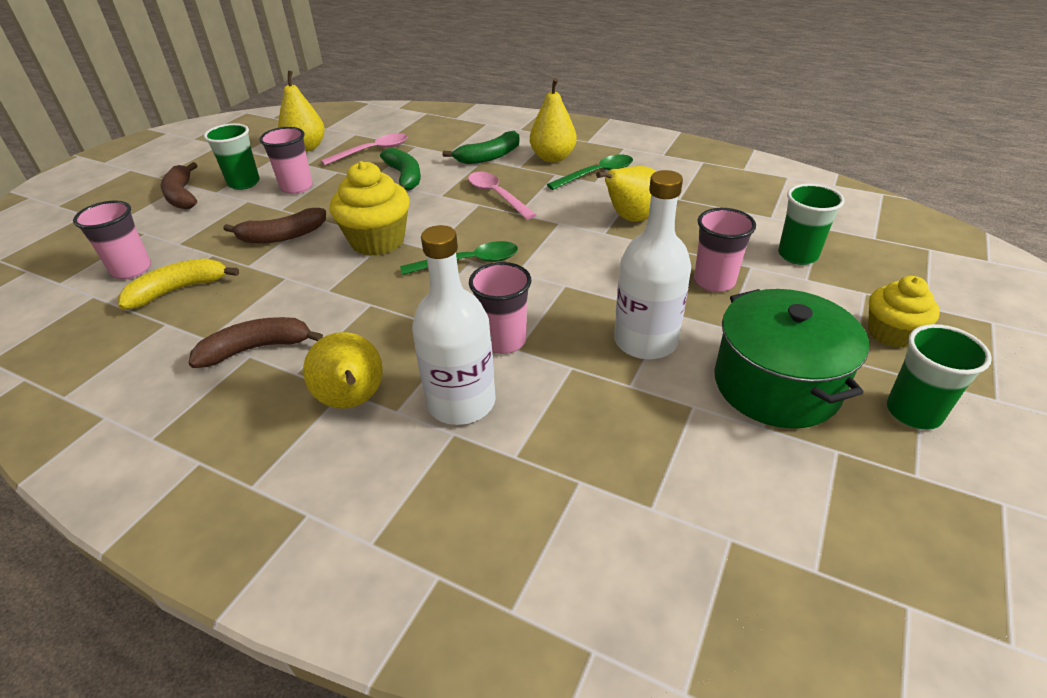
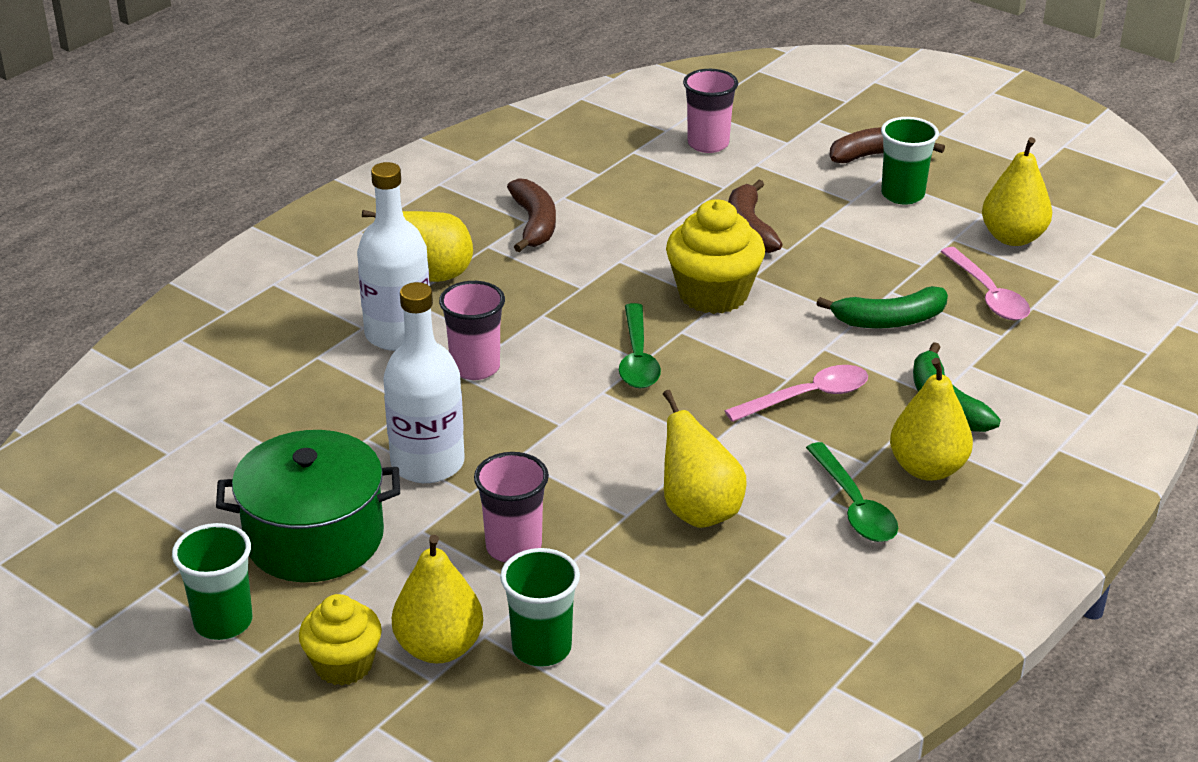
camera: 100 degrees right, 5 degrees down
yellow banana [118,258,239,310] -> none
pink cup [259,127,313,194] -> none
none -> yellow pear [392,535,483,663]

